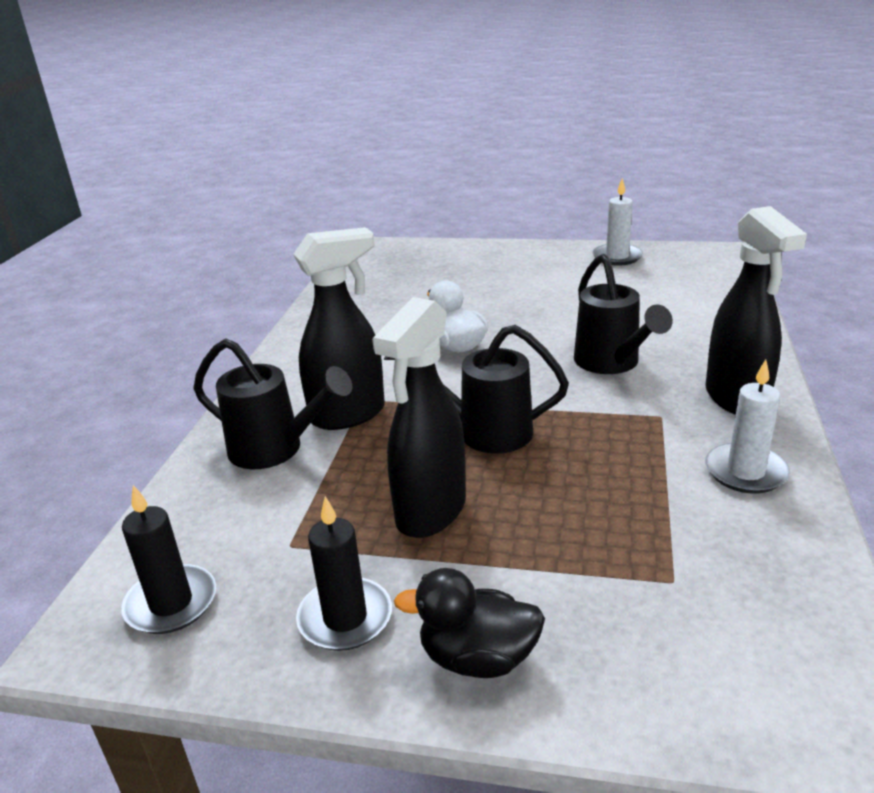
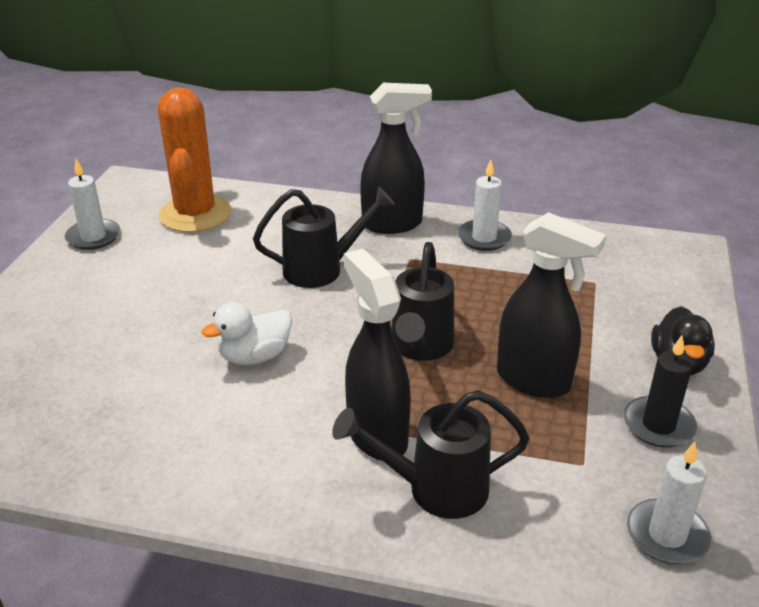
camera: 90 degrees left, 5 degrees up
black candle [121,485,216,634] -> white candle [627,442,711,564]
black watering can [194,338,352,469] -> black watering can turned 120 degrees counterclockwise [332,390,530,519]
none -> orange cactus [157,87,232,232]

